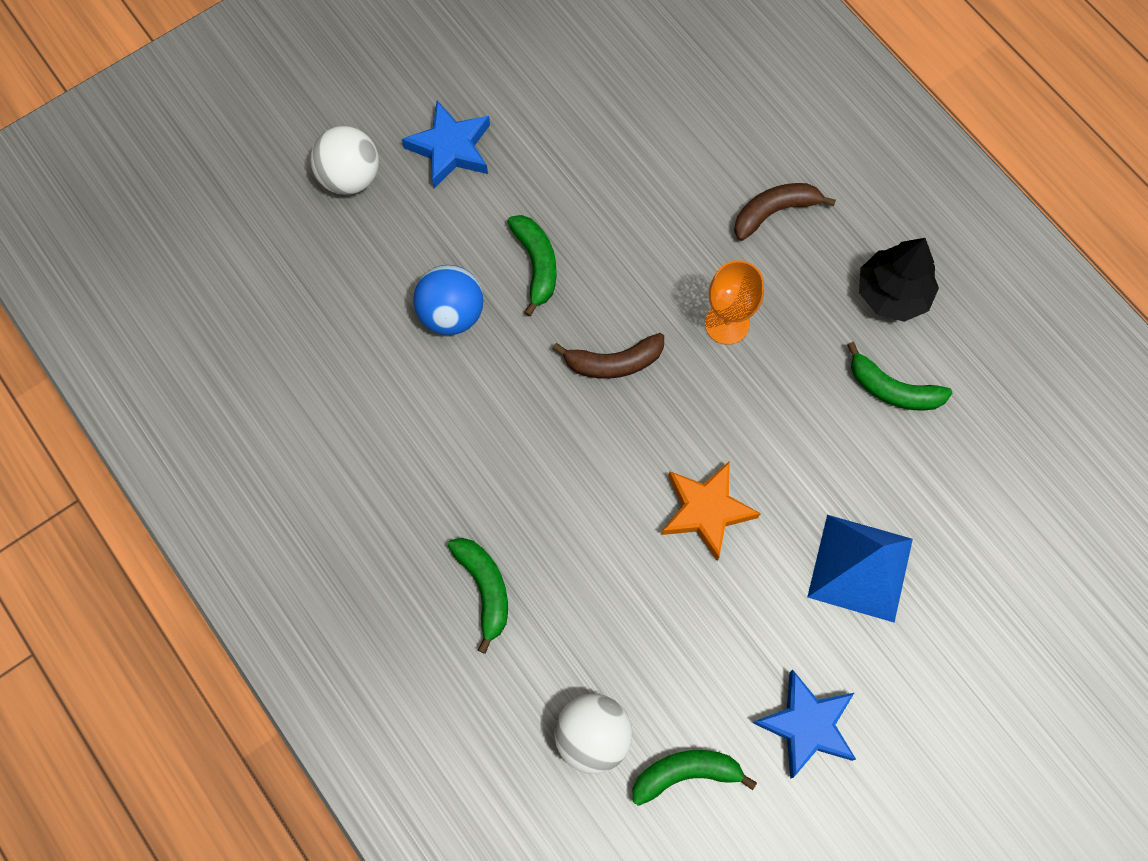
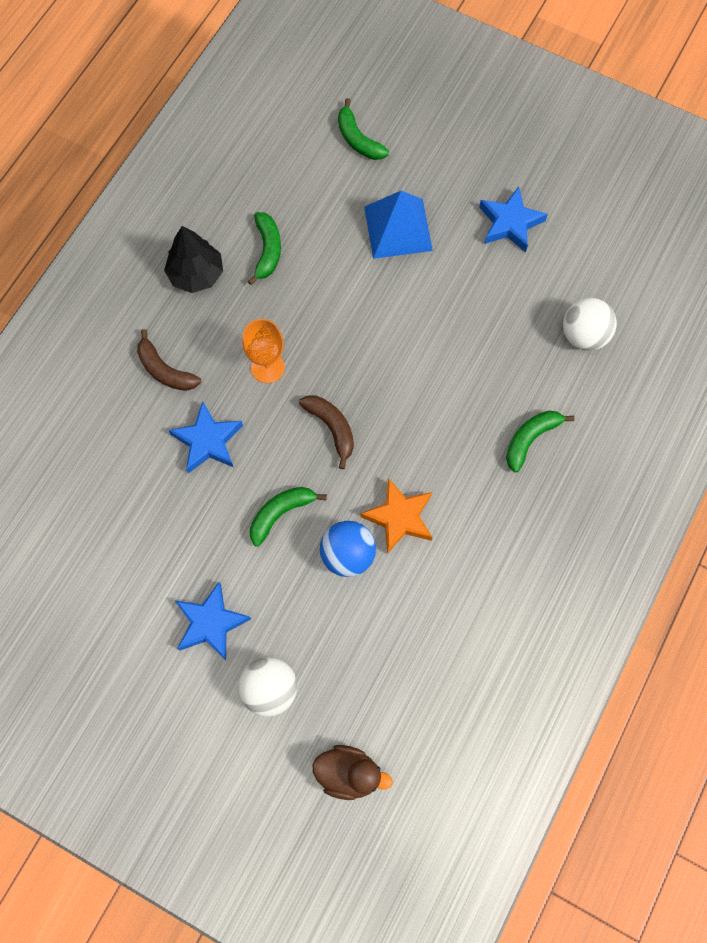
camera: 115 degrees left, 0 degrees up
green banana [633,750,757,806] -> green banana moved to [338,98,389,160]
orange star [661,461,761,561] -> orange star moved to [360,478,432,554]
none -> blue star [169,401,243,474]
none -> brown duck [313,745,393,800]

